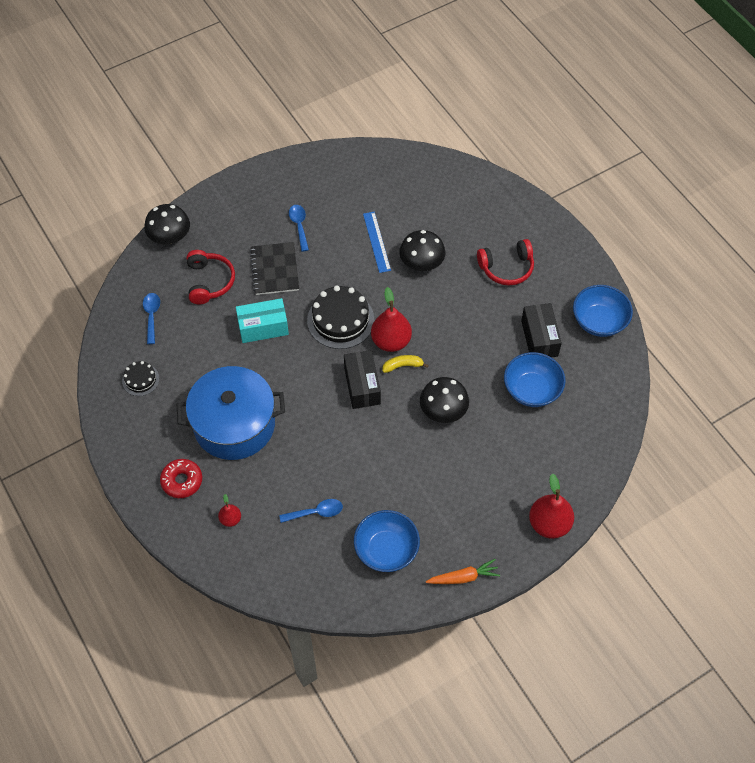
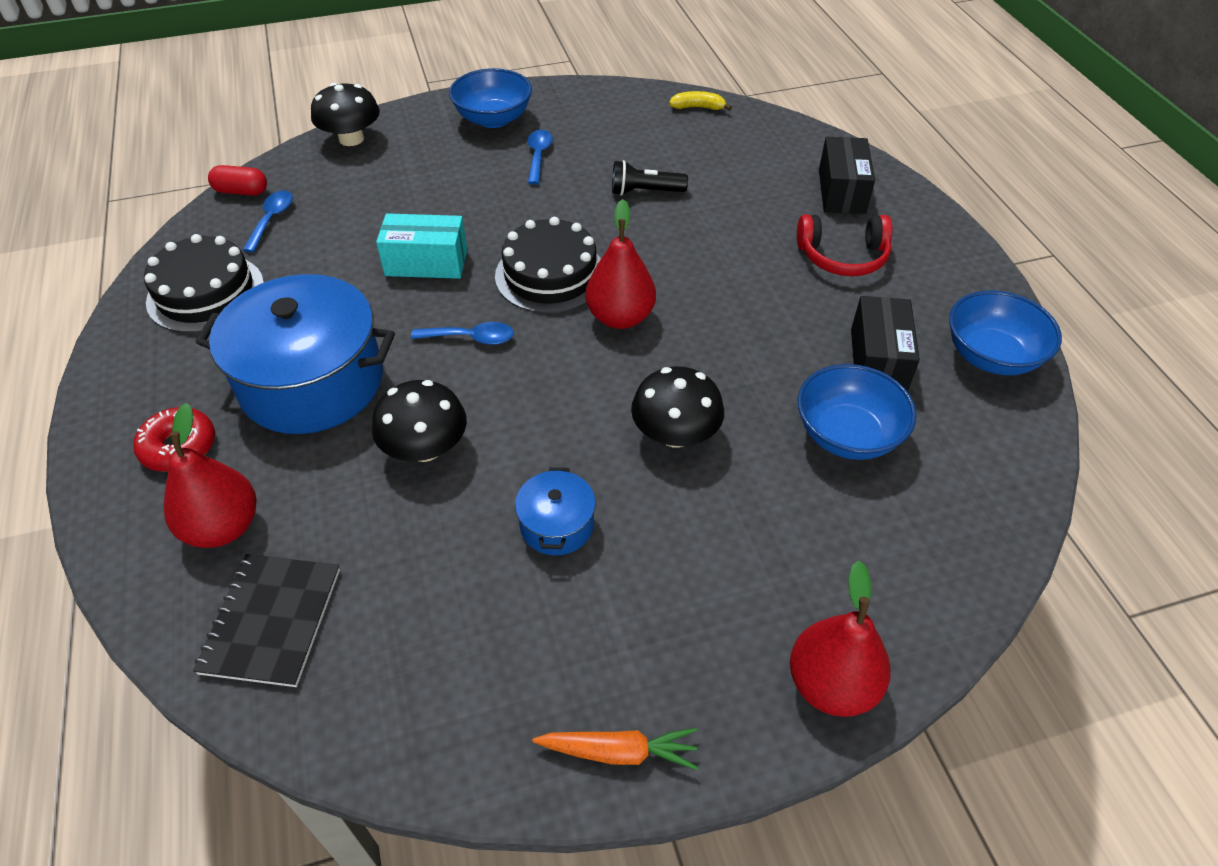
camera: 15 degrees right, 10 degrees down
black cake [122,361,159,396] -> black cake [144,234,264,333], size x1.87
red headphones [187,250,235,304] -> none
red pear [218,494,241,527] -> red pear [164,403,257,548], size x1.94
black notebook [250,242,299,295] -> black notebook moved to [193,554,340,687]
blue spoon [279,499,343,523] -> blue spoon moved to [411,322,514,345]
black box [344,350,381,409] -> black box moved to [819,137,875,214]
blue bowl [354,510,420,572] -> blue bowl moved to [449,68,532,128]
blue ruler [363,212,391,273] -> black flashlight [612,160,688,196]
yellow banana [382,355,429,373] -> yellow banana moved to [669,91,732,111]
black mushroom [399,230,446,271] -> black mushroom moved to [372,380,467,462]
none -> red capsule [208,165,267,196]
none -> blue pot [515,467,596,555]

